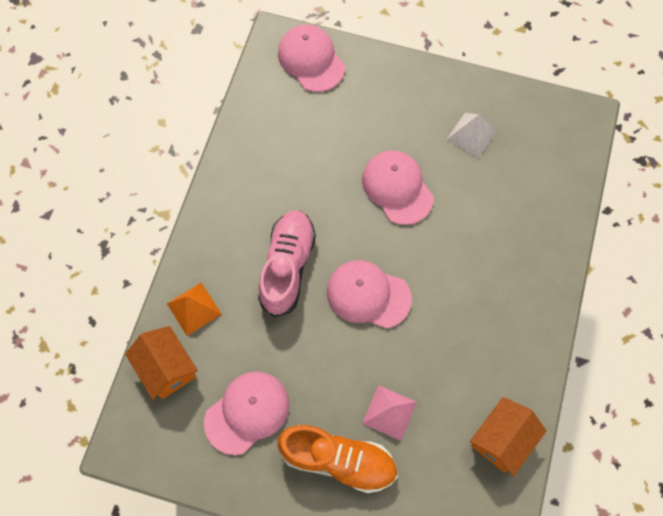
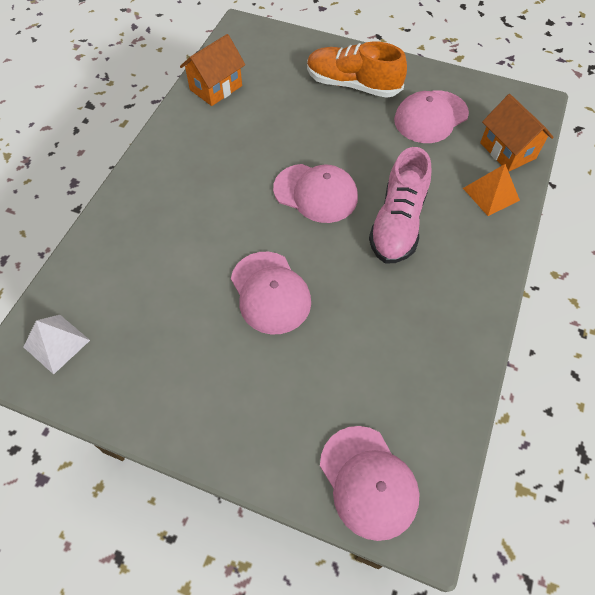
camera: 175 degrees left, 10 degrees down
pink pyramid [362,385,417,441] -> none
white pyramid [446,113,497,158] -> white pyramid moved to [23,315,90,374]

